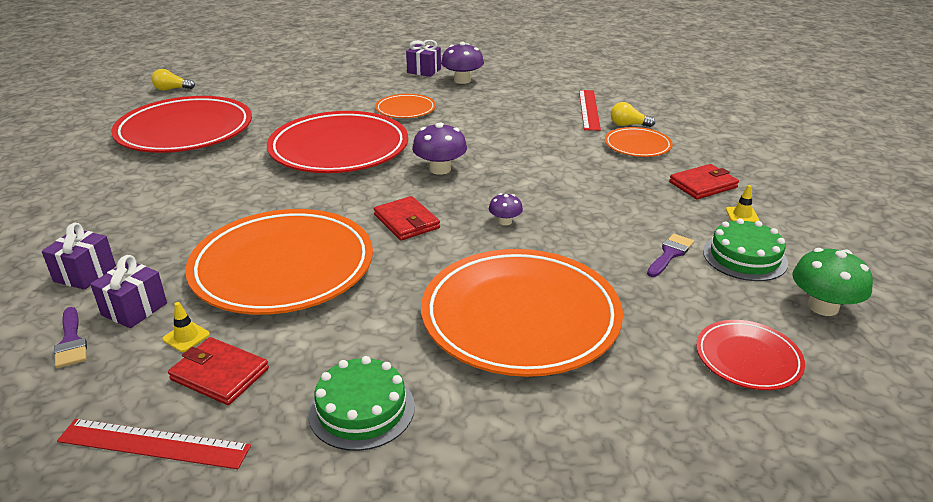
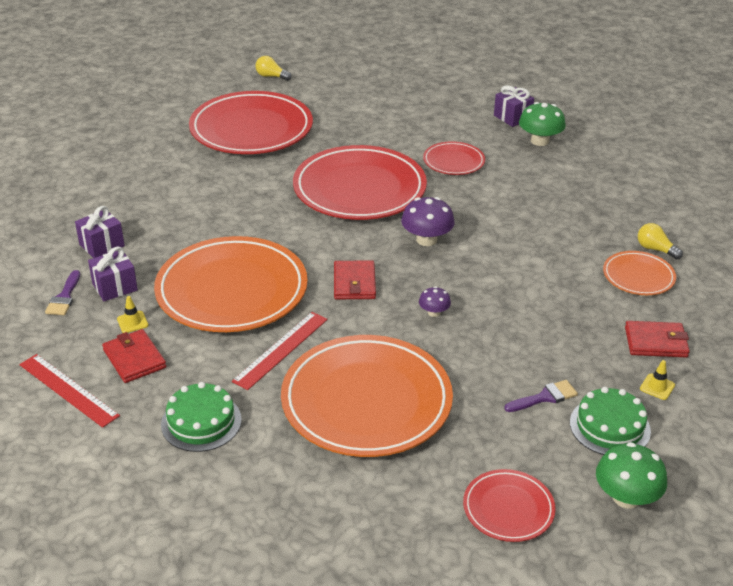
camera: 30 degrees right, 5 degrees up
orange plate [375,94,436,118] -> red plate [423,141,485,175]
purple mushroom [441,42,484,84] -> green mushroom [519,102,566,146]
red ruler [579,90,601,131] -> red ruler moved to [232,312,328,390]

